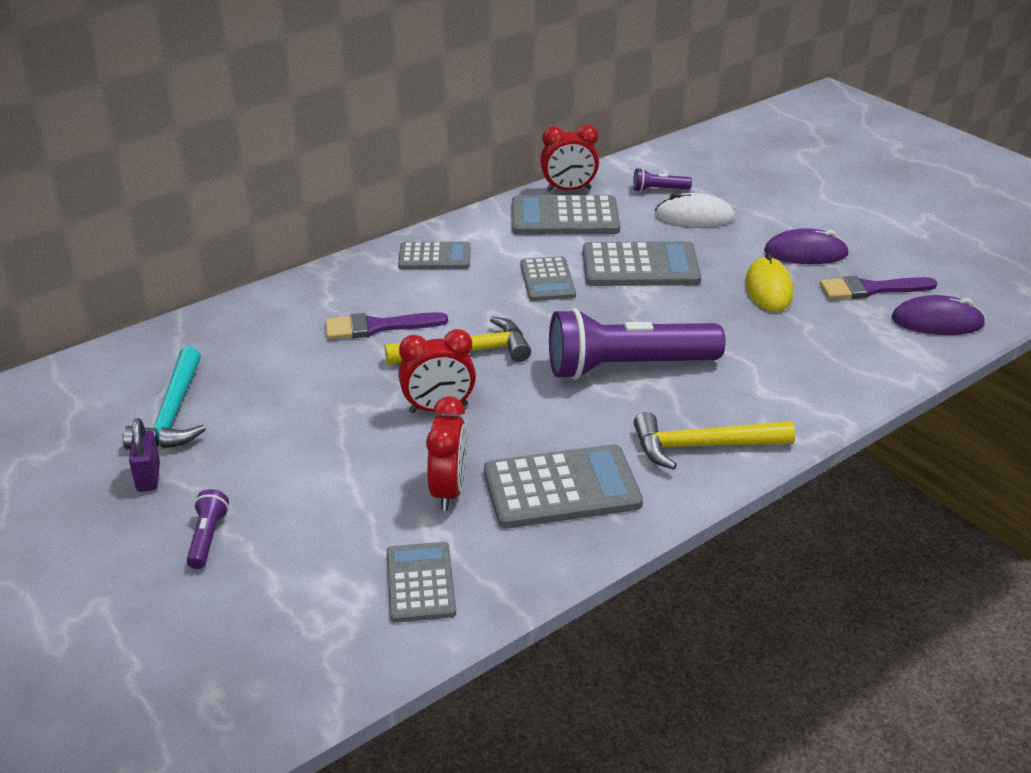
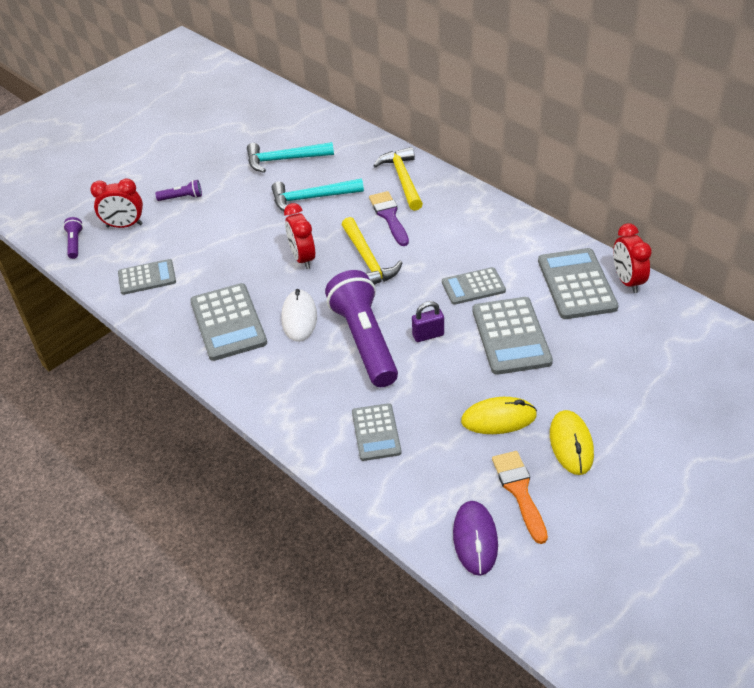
camera: 85 degrees right, 10 degrees up
purple padlock [129,418,160,492] -> purple padlock moved to [412,301,444,342]
grey calculator [398,242,471,269] -> grey calculator moved to [352,403,402,461]
red clock [426,396,467,511] -> red clock moved to [90,179,143,228]
purple flashlight [633,168,692,192] -> purple flashlight moved to [63,217,83,259]
yellow hammer [634,412,795,470] -> yellow hammer moved to [373,147,423,211]
white mouse [655,193,735,227] -> white mouse moved to [281,289,317,342]
purple mouse [764,228,849,264] -> yellow mouse [550,410,594,475]
purple brush [820,276,937,299] -> orange brush [492,451,548,544]
none -> turquoise hammer [271,178,364,211]

